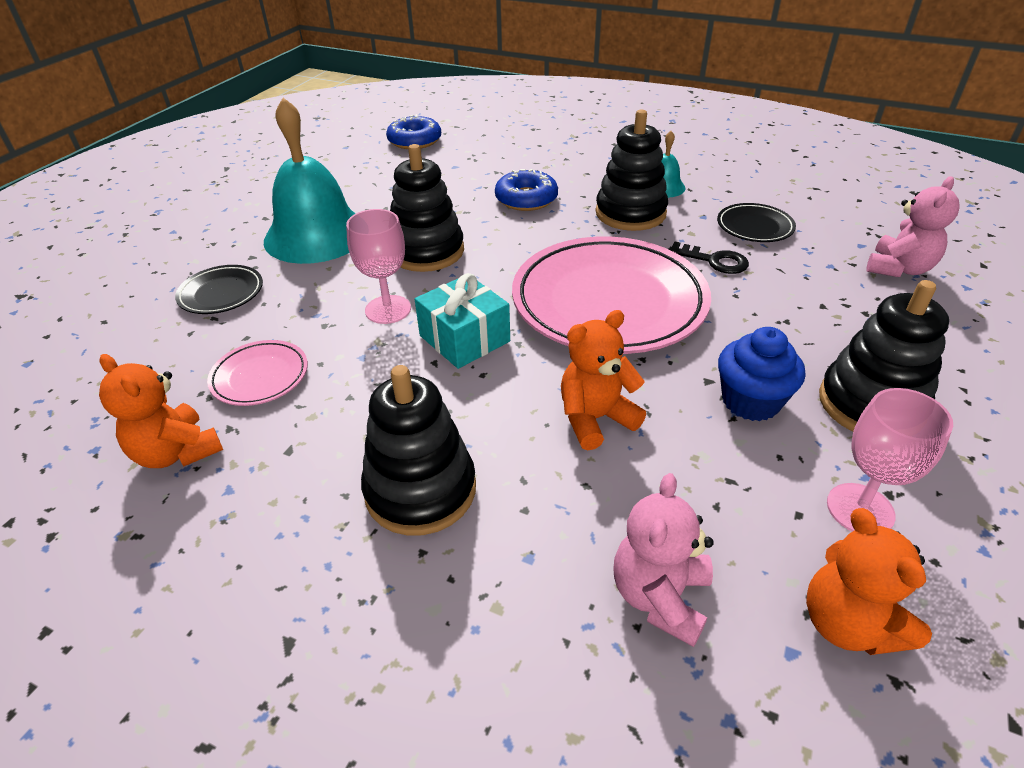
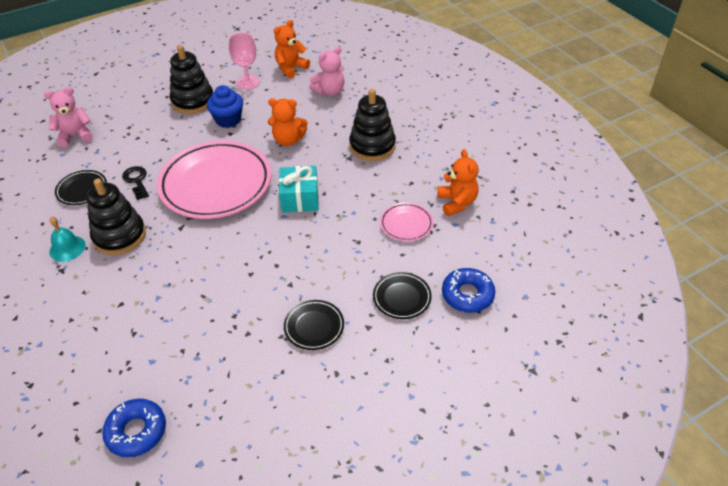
camera: 145 degrees left, 5 degrees up
turquoise bell [264,98,356,264] -> black plate [284,300,344,350]
pink goblet [346,209,411,324] -> none
black stacking toy [390,144,464,272] -> none
blue donut [495,169,558,211] -> blue donut moved to [442,268,495,313]
orange teddy bear [806,508,932,655] -> orange teddy bear turned 150 degrees counterclockwise [274,20,310,78]

